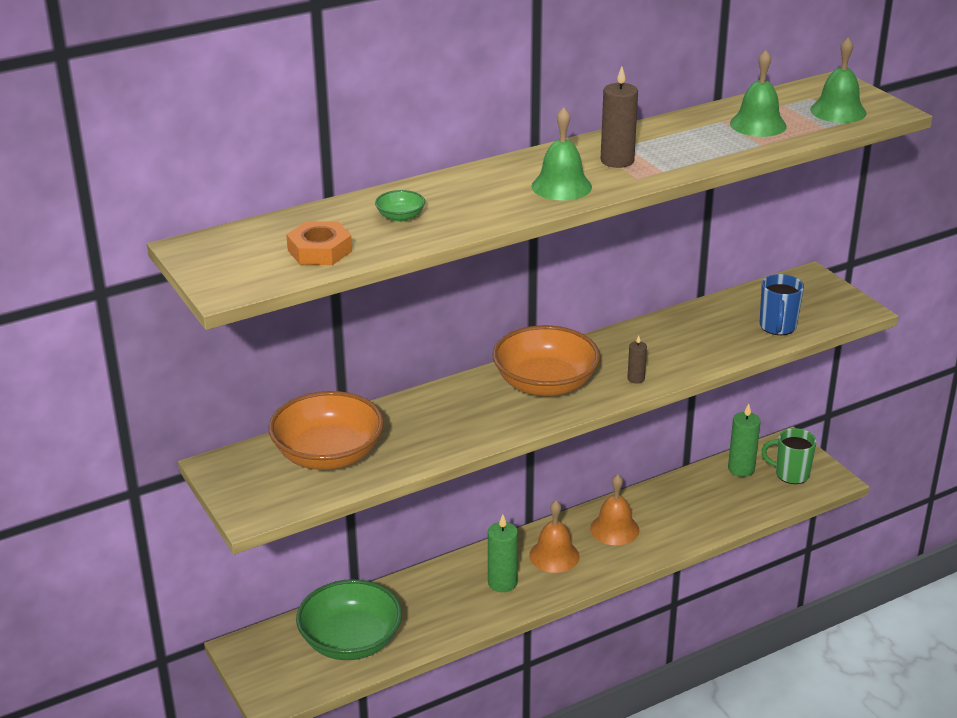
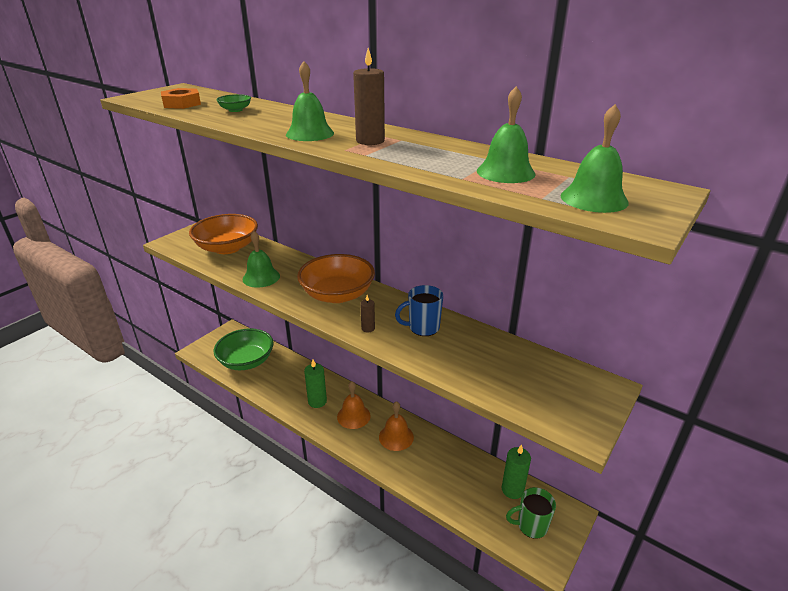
camera: 65 degrees right, 0 degrees up
blue mug [759,274,804,335] -> blue mug moved to [395,285,443,336]
green mug [761,428,817,484] -> green mug turned 90 degrees counterclockwise [506,487,556,539]
none -> green bell [243,231,280,288]

